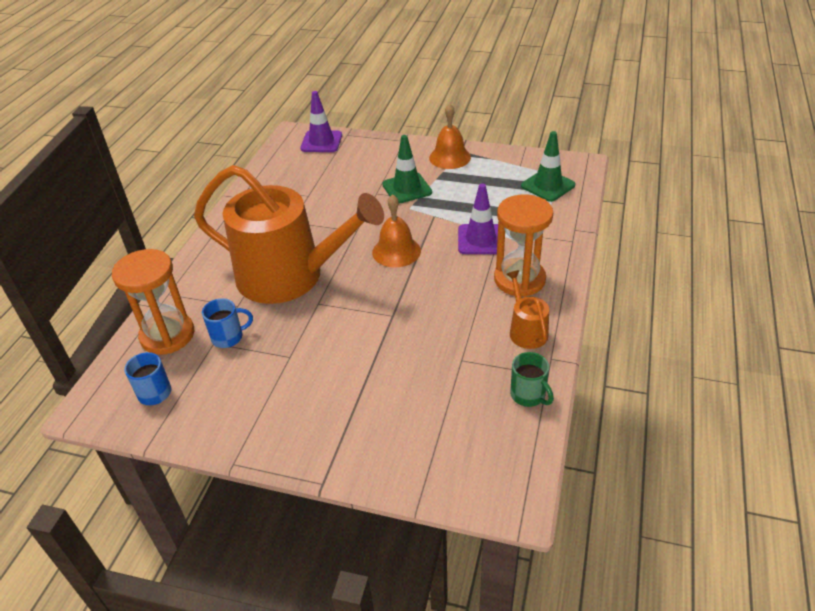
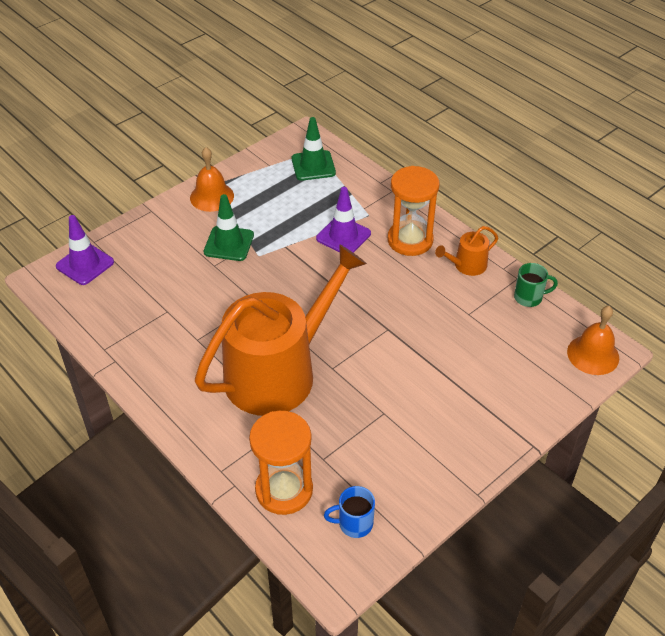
camera: 60 degrees left, 5 degrees up
blue mug [202,298,253,348] -> none
orange bell [372,194,421,267] -> orange bell moved to [567,306,619,375]
orange watering can [506,270,549,349] -> orange watering can turned 45 degrees counterclockwise [435,226,498,276]

